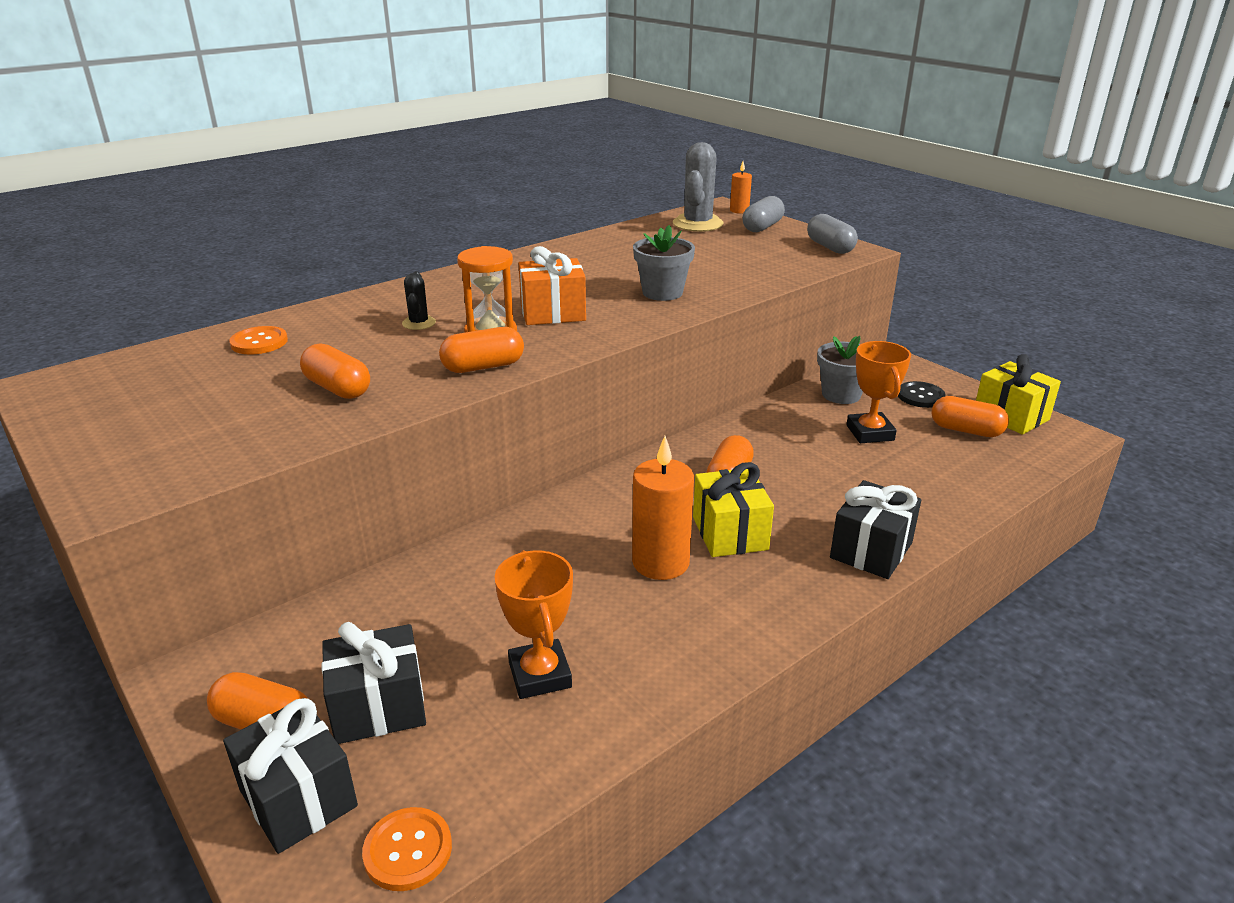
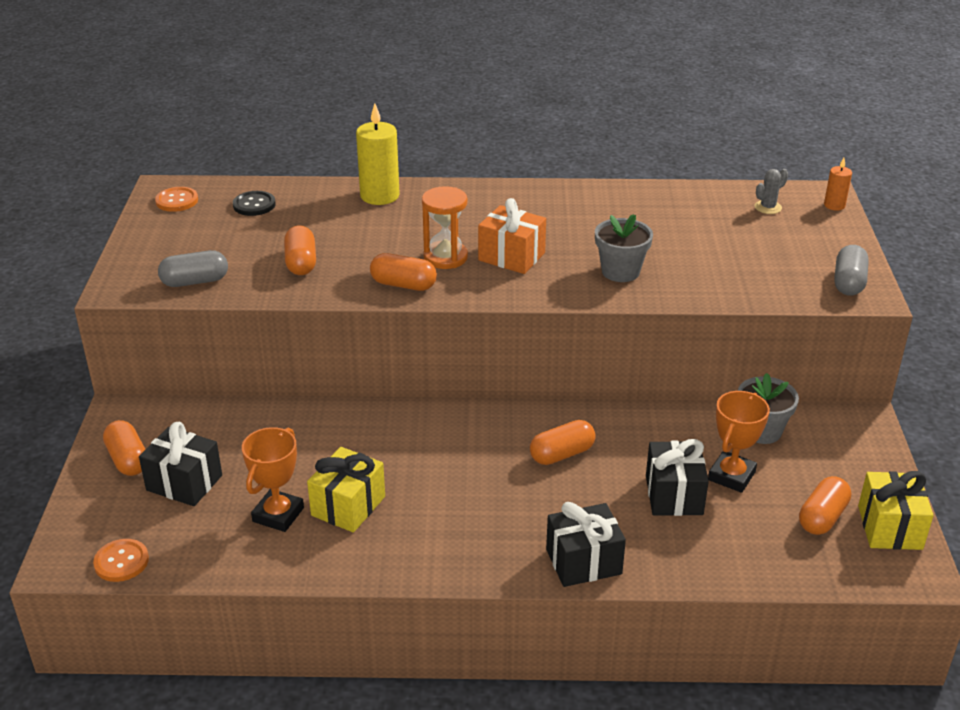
camera: 40 degrees right, 5 degrees up
black gift [223,698,358,854] -> black gift moved to [646,439,709,516]
orange button [229,326,288,354] -> orange button moved to [155,187,198,212]
black cactus [402,271,436,330] -> none
orange candle [632,436,694,580] -> none
grey cactus [673,142,723,232] -> grey cactus [754,169,788,214], size x0.51
yellow gift [693,462,774,557] -> yellow gift moved to [307,447,385,533]
grey capsule [743,196,785,232] -> grey capsule moved to [158,250,228,287]
black button [898,381,946,408] -> black button moved to [233,191,276,216]
orange capsule [931,396,1009,437] -> orange capsule turned 60 degrees clockwise [799,476,851,535]
none -> yellow candle [356,103,400,205]

